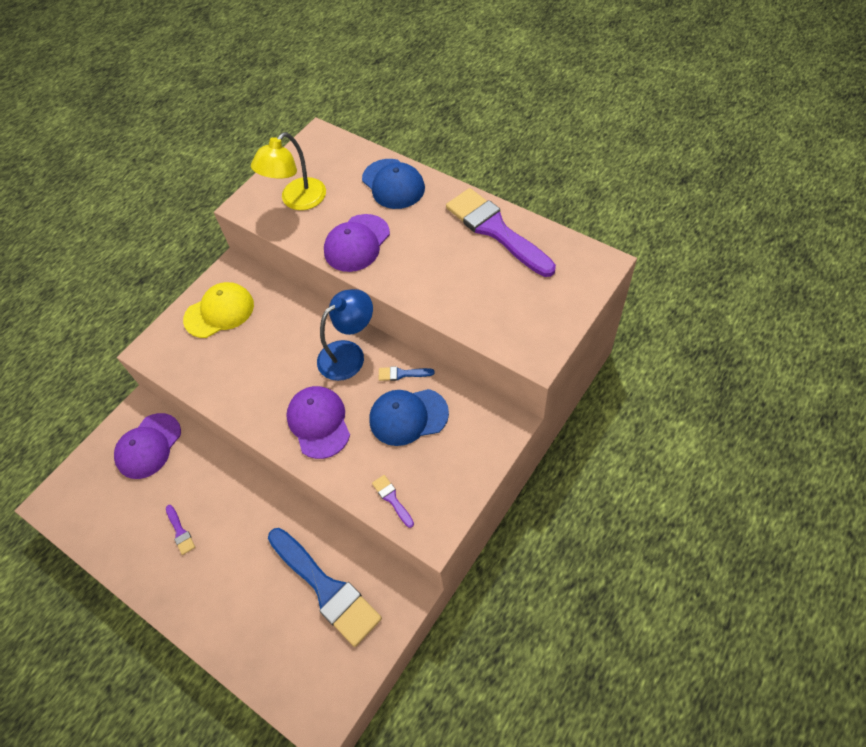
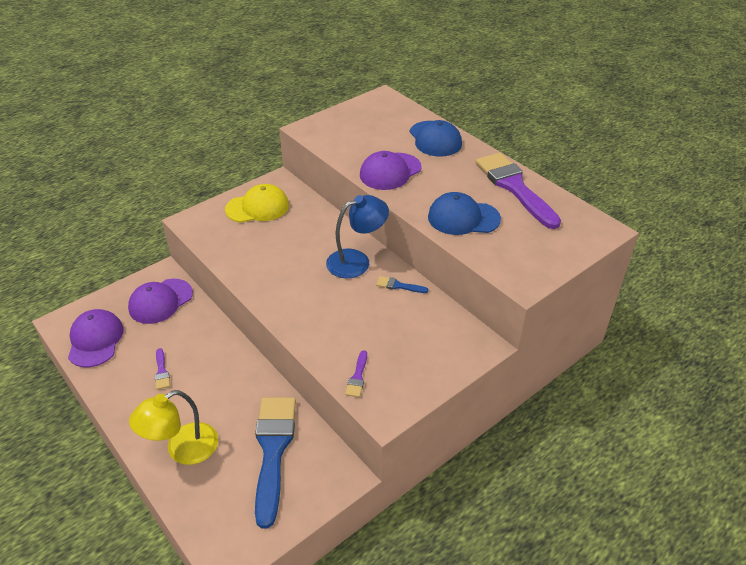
camera: 10 degrees right, 15 degrees down
yellow lamp [251,132,326,210] -> yellow lamp moved to [129,390,218,465]
blue brush [268,528,382,647] -> blue brush turned 150 degrees counterclockwise [255,397,296,529]
purple cap [286,386,350,459] -> purple cap moved to [68,309,124,367]
blue cap [369,389,449,446] -> blue cap moved to [428,192,501,235]
purple brush [372,475,414,528] -> purple brush turned 150 degrees counterclockwise [345,350,367,397]

